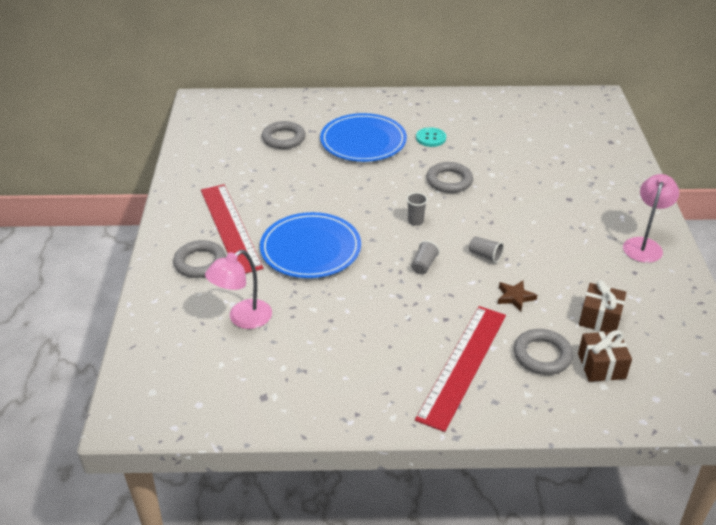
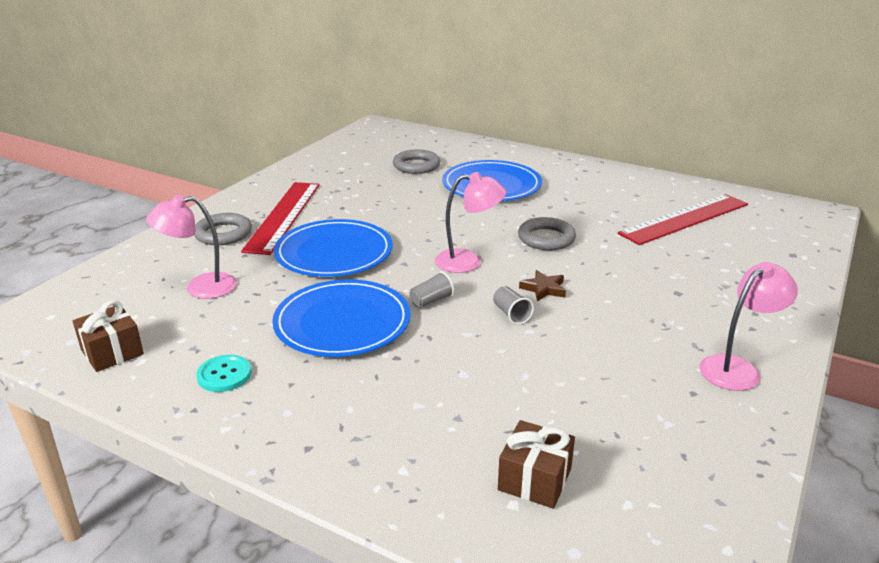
camera: 30 degrees right, 10 degrees down
grey cup [406,192,428,226] -> pink lamp [435,172,506,273]
red ruler [415,306,506,432] -> red ruler moved to [618,194,748,245]
turquoise button [416,127,446,147] -> turquoise button moved to [196,355,251,392]
brown star [498,280,537,311] -> brown star moved to [519,270,566,301]
grey ring [514,329,573,375] -> none
brown gift [579,280,626,332] -> brown gift moved to [73,300,144,372]
none -> blue plate [272,279,411,357]

